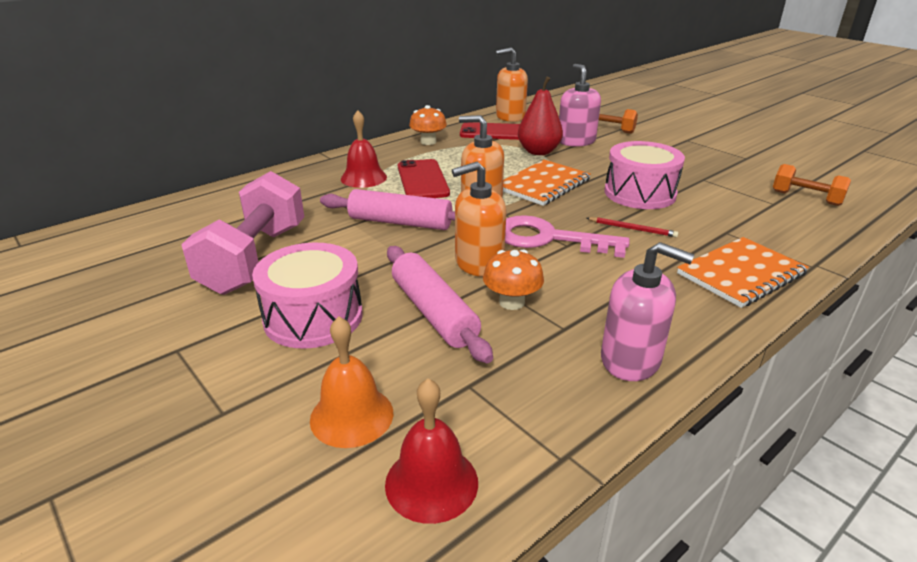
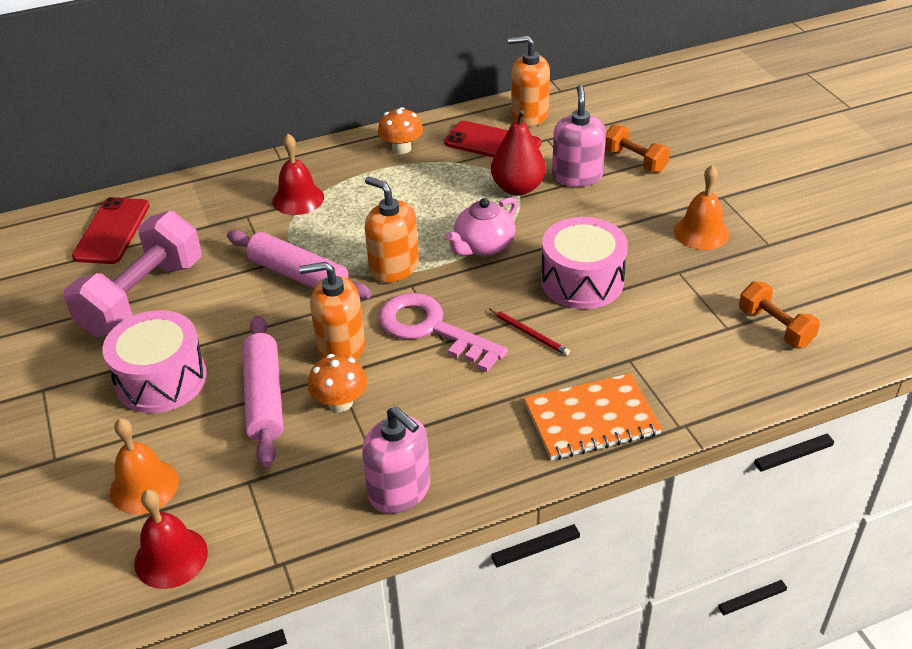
camera: 20 degrees right, 10 degrees up
red phone [398,159,450,198] -> red phone moved to [72,197,150,264]
orange notebook [503,160,591,206] -> pink teapot [446,197,518,256]
none -> orange bell [674,165,729,250]

